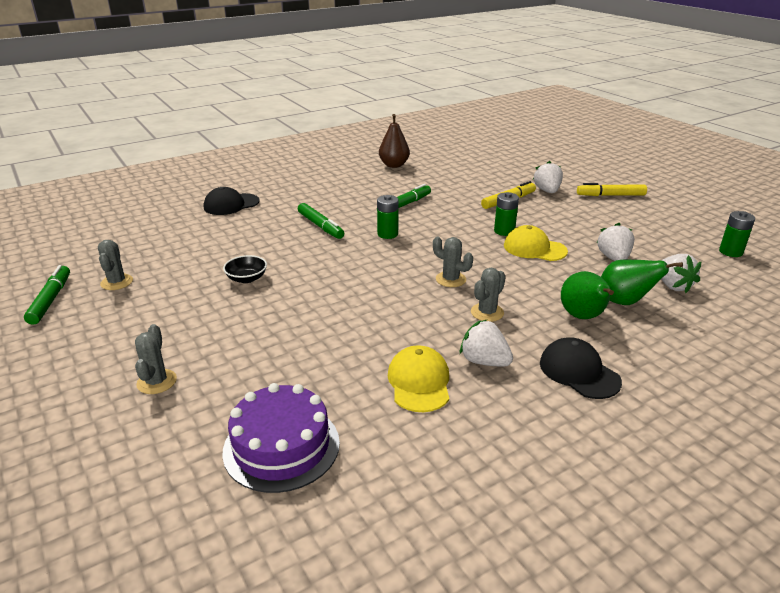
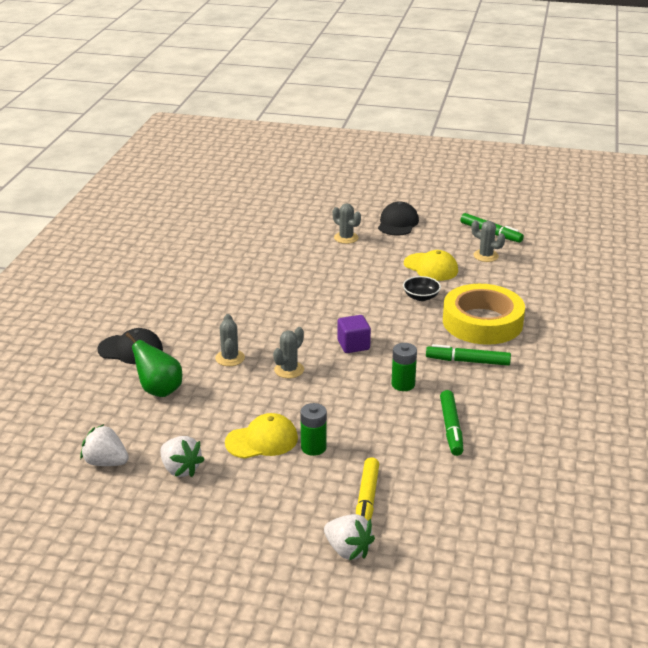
camera: 135 degrees right, 0 degrees up
black cap [204,187,260,215] -> black cap moved to [378,201,419,236]
purple cake [222,383,340,493] -> none
brown pear [379,114,410,168] -> none
yellow cap [388,345,449,412] -> yellow cap moved to [404,250,458,281]
grey cactus [433,236,473,287] -> grey cactus turned 45 degrees counterclockwise [273,327,304,378]
white strawberry [460,320,513,367] -> none
yellow marker [577,183,647,196] -> none
green pear [601,260,683,305] -> none
green battery [719,211,755,257] -> none
none -> purple cube [337,315,371,353]
none -> yellow tape [443,284,525,345]

